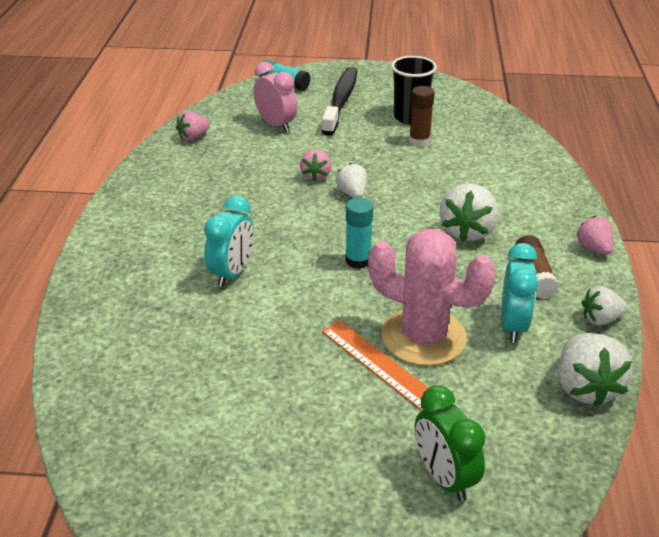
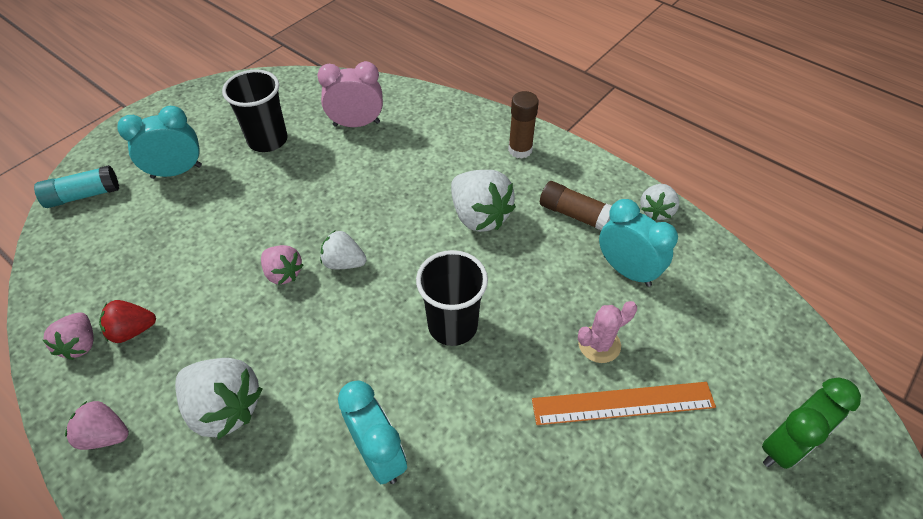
camera: 55 degrees left, 15 degrees up
pink clock [253,62,297,132] -> pink clock moved to [317,61,383,127]
black toothbrush [322,67,357,136] -> turquoise clock [117,106,202,179]
turquoise glue stick [345,198,373,269] -> black cup [416,250,488,346]
pink cactus [368,229,496,366] -> pink cactus [578,301,637,363], size x0.47
brown glue stick [409,86,435,147] -> brown glue stick moved to [508,91,539,159]
green clock [415,385,485,502] -> green clock turned 45 degrees counterclockwise [762,377,861,469]
white strawberry [558,333,633,407] -> white strawberry moved to [175,358,263,439]
pink strawberry [576,216,614,255] -> pink strawberry moved to [65,401,129,450]
none -> red strawberry [99,300,156,343]

